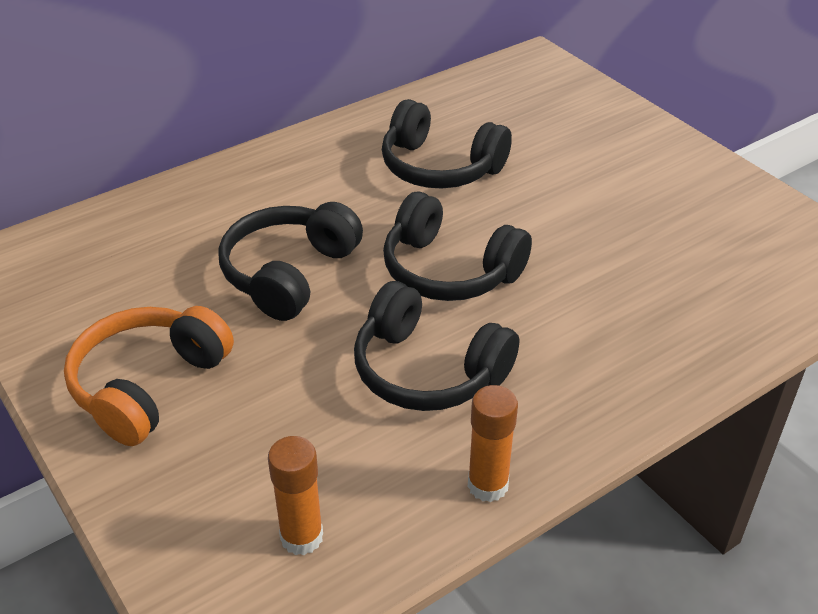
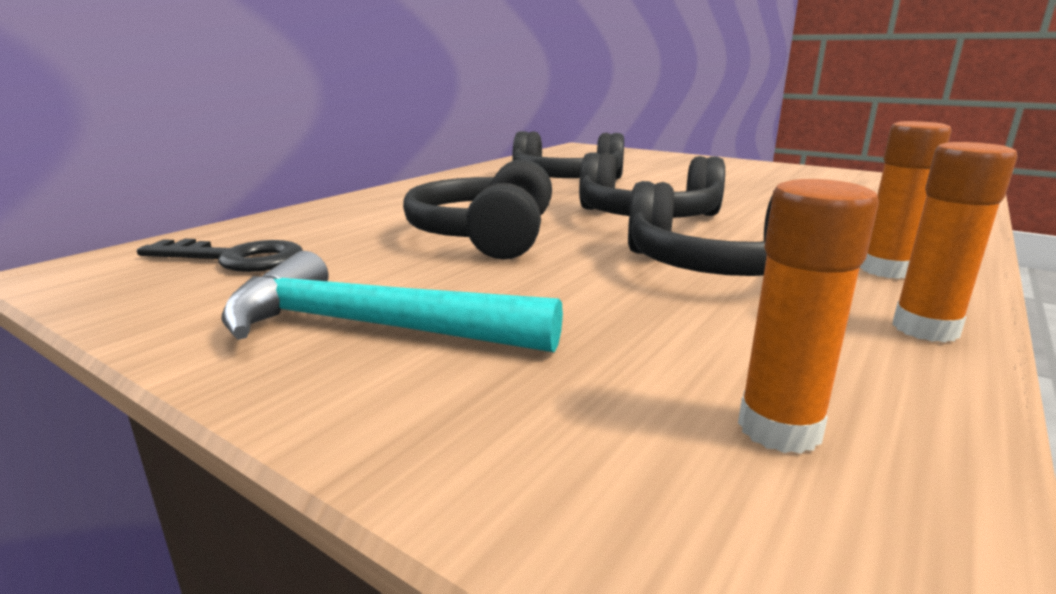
camera: 20 degrees left, 20 degrees down
orange headphones [64,306,234,446] -> turquoise hammer [221,251,563,353]
none -> black key [137,239,303,272]
none -> orange glue stick [860,121,951,279]

